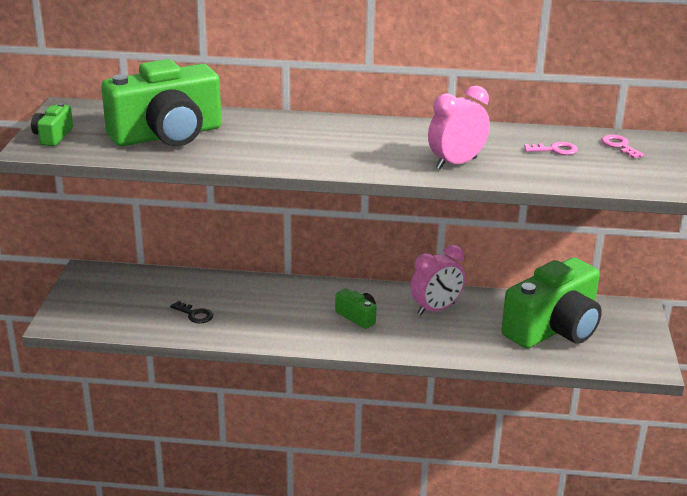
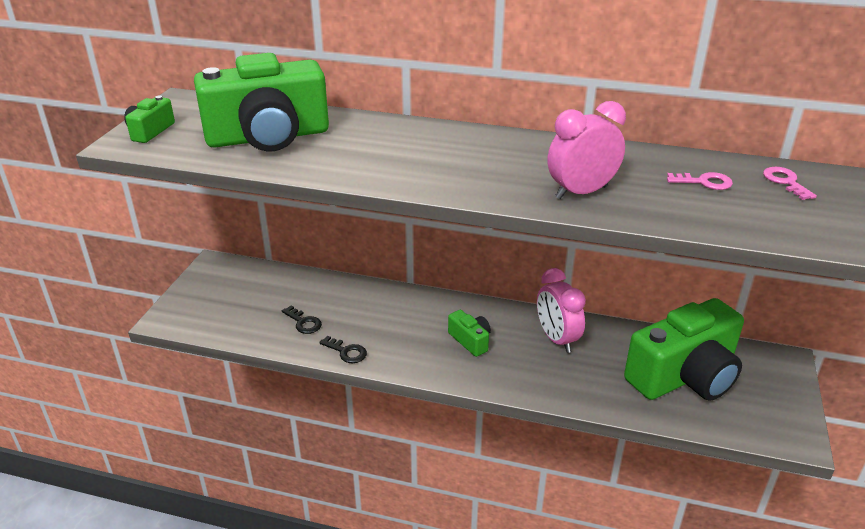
camera: 10 degrees right, 5 degrees up
pink clock [410,245,465,315] -> pink clock turned 90 degrees clockwise [537,268,586,353]
none -> black key [319,336,367,363]

